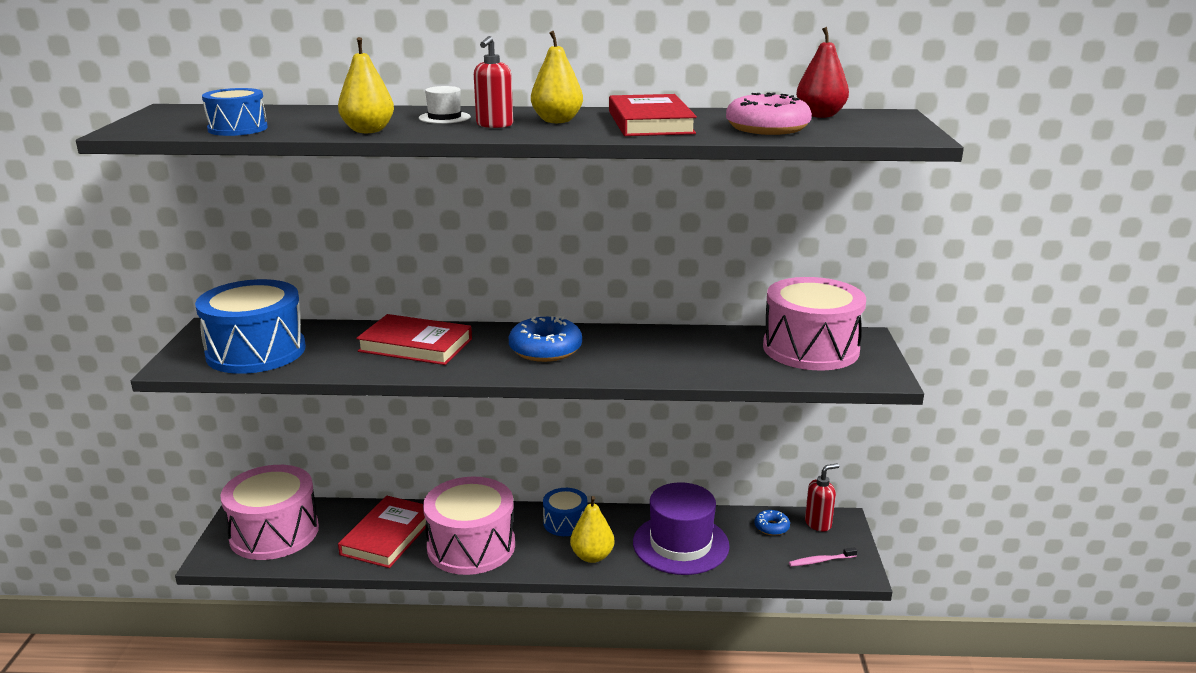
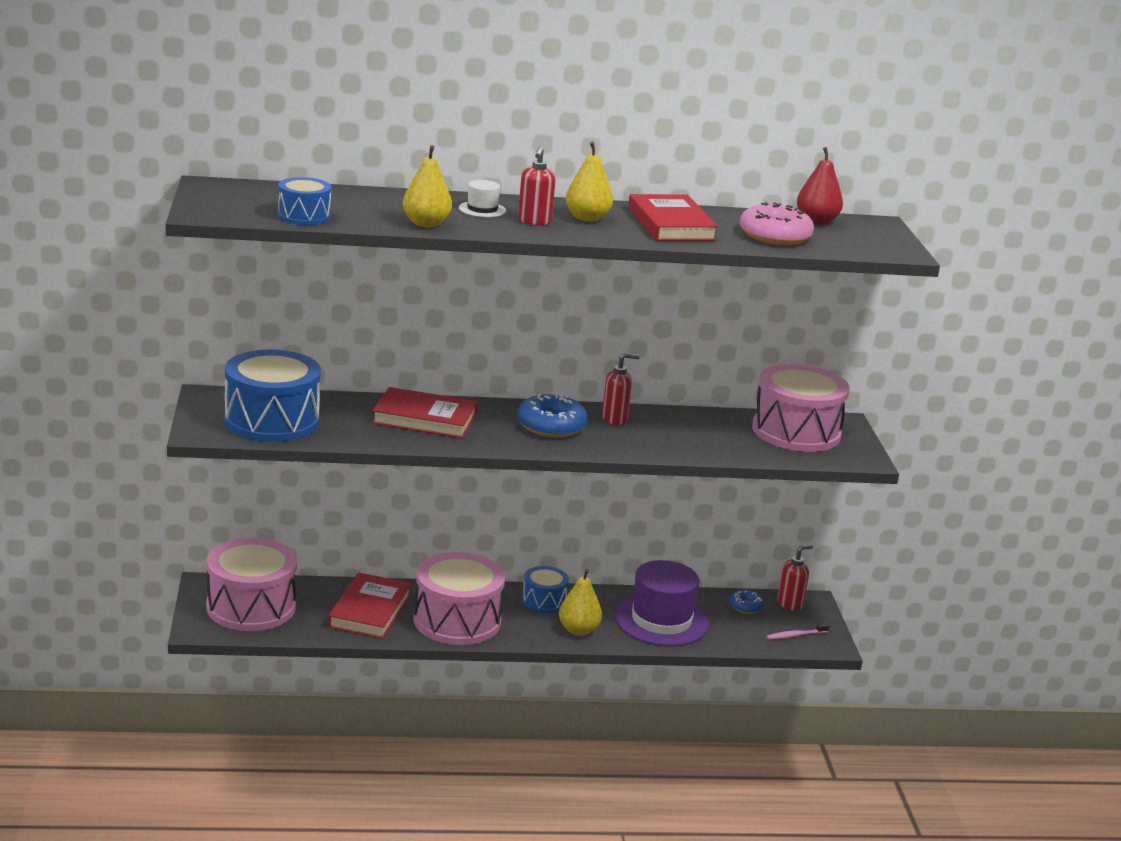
camera: 10 degrees left, 0 degrees up
none -> red soap dispenser [602,353,640,425]

